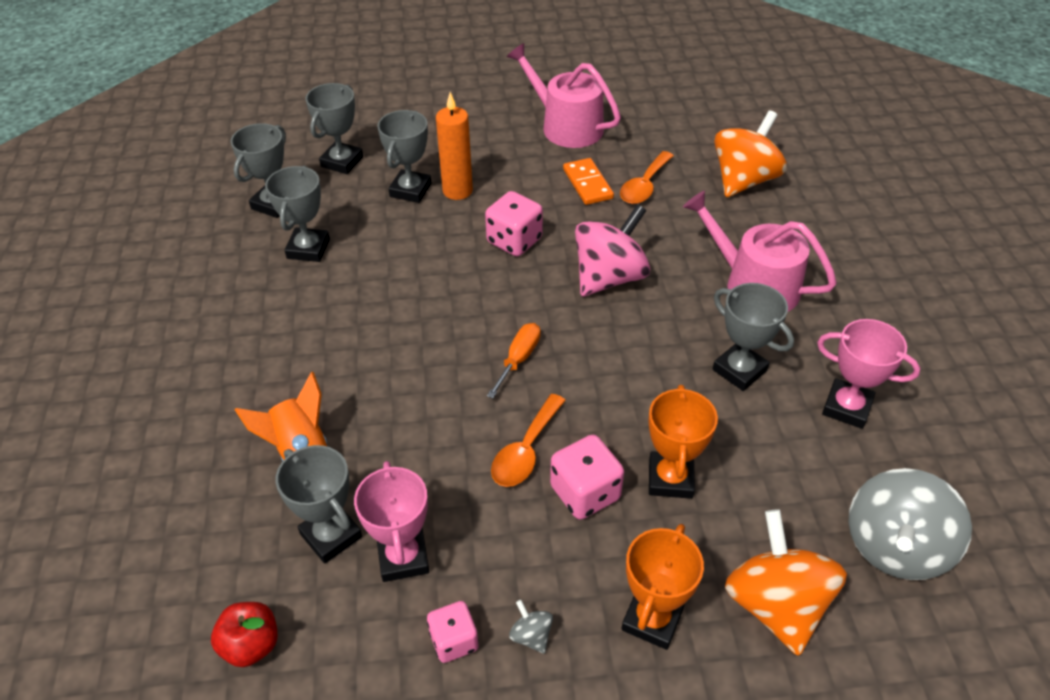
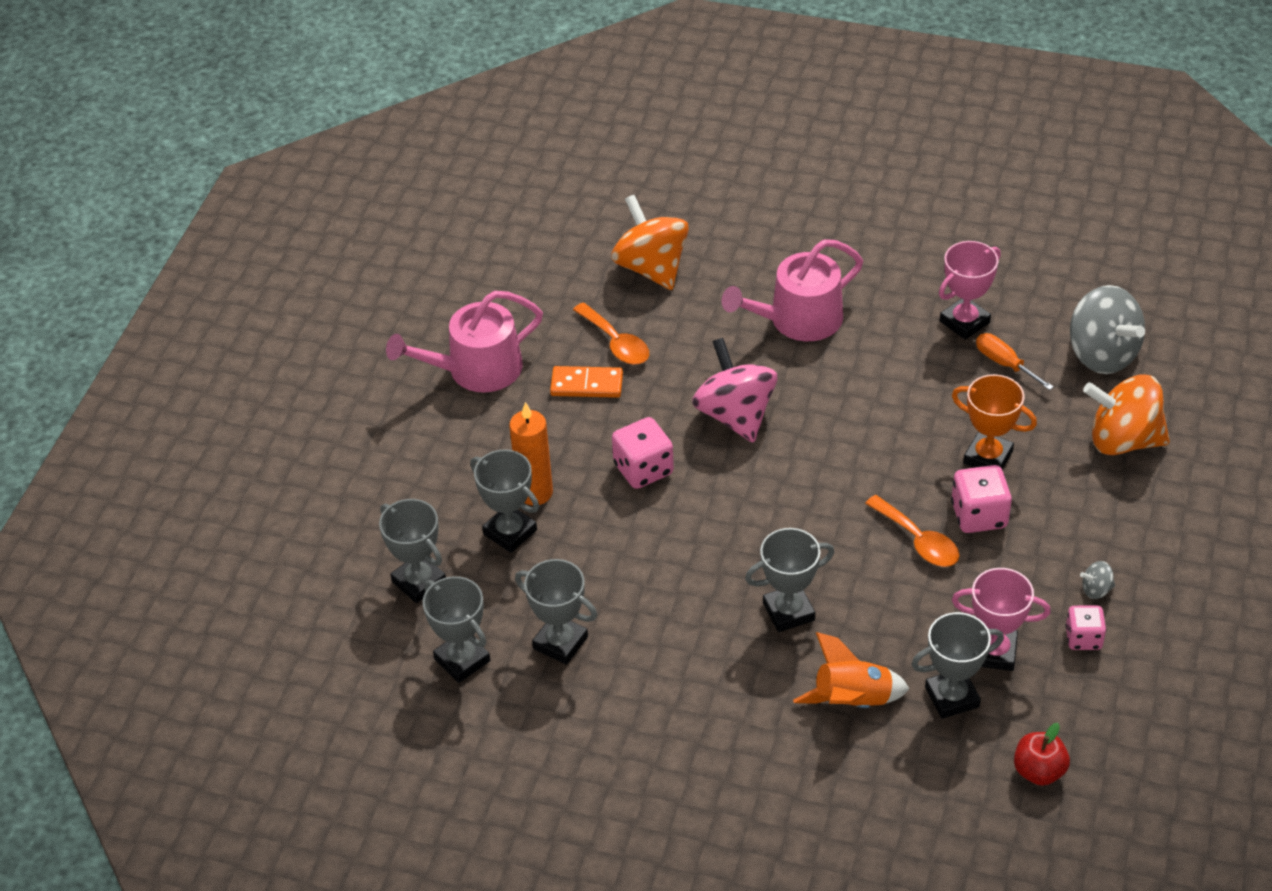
camera: 65 degrees left, 0 degrees up
orange screwdriver [487,323,541,398] -> orange screwdriver moved to [976,333,1054,390]
orange trophy [622,524,704,650] -> none
grey trophy [713,283,794,391] -> grey trophy moved to [745,528,835,632]

